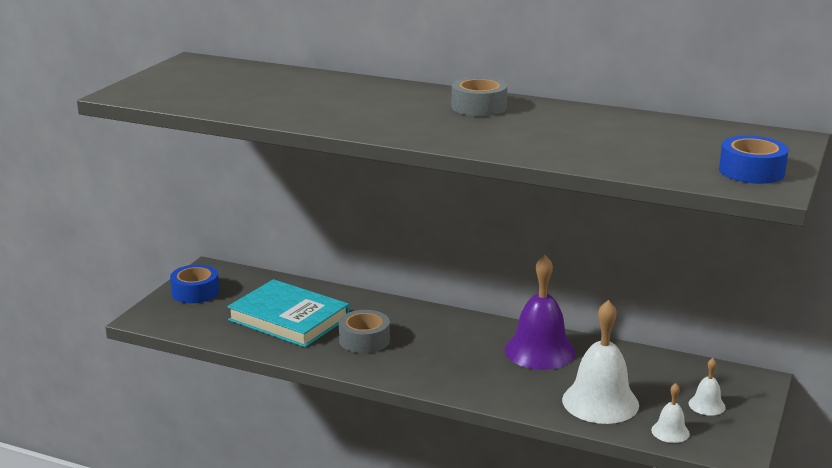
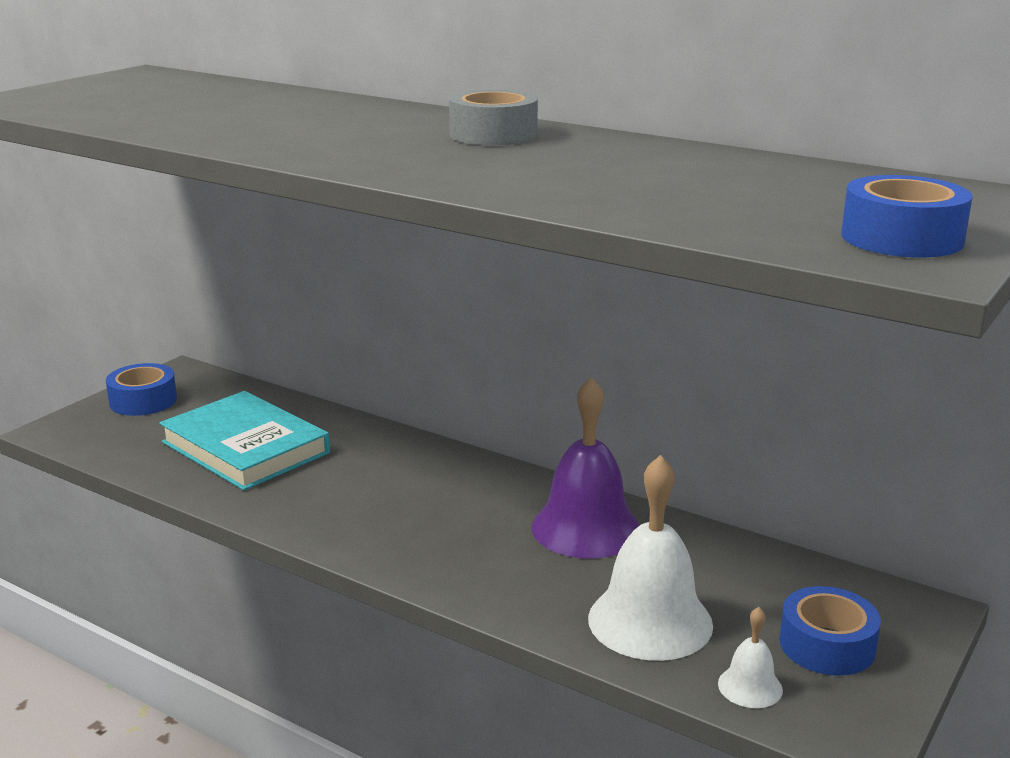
camera: 10 degrees right, 0 degrees up
grey tape [339,310,390,353] -> none
white bell [688,358,726,416] -> blue tape [779,586,881,676]

